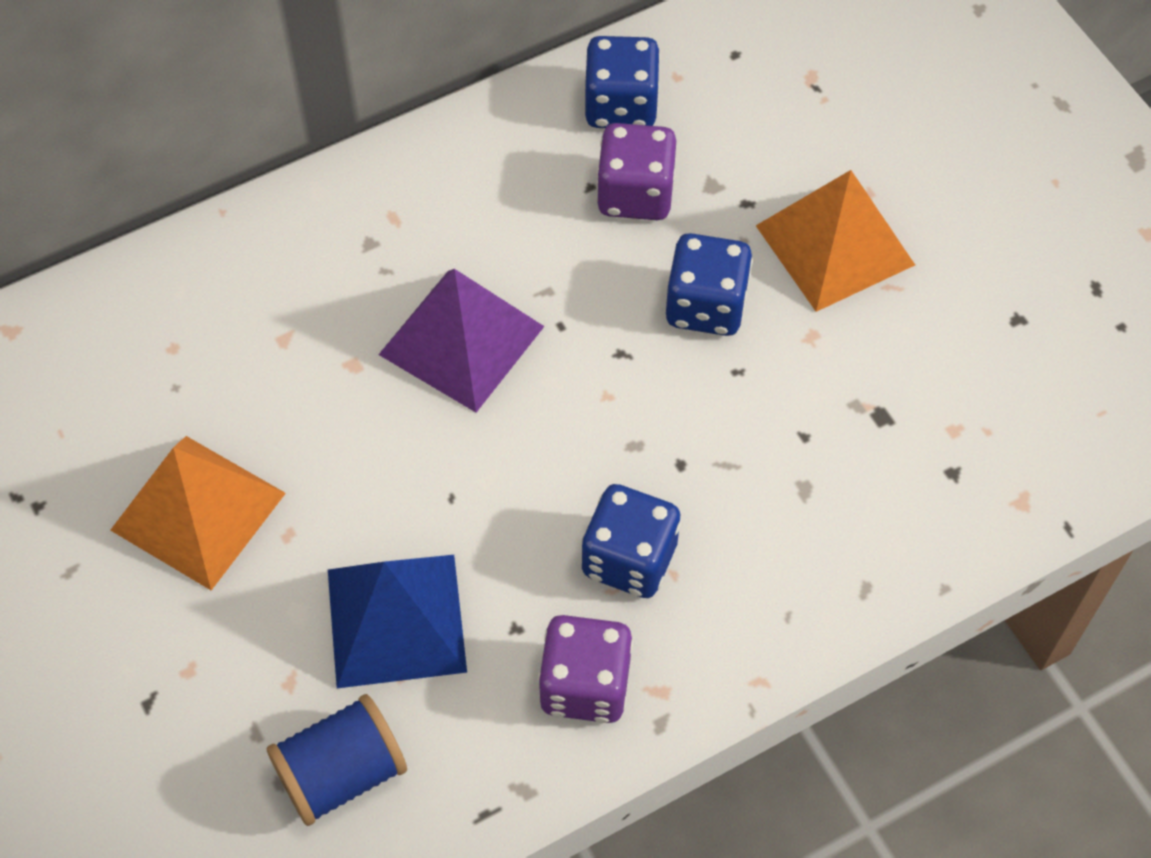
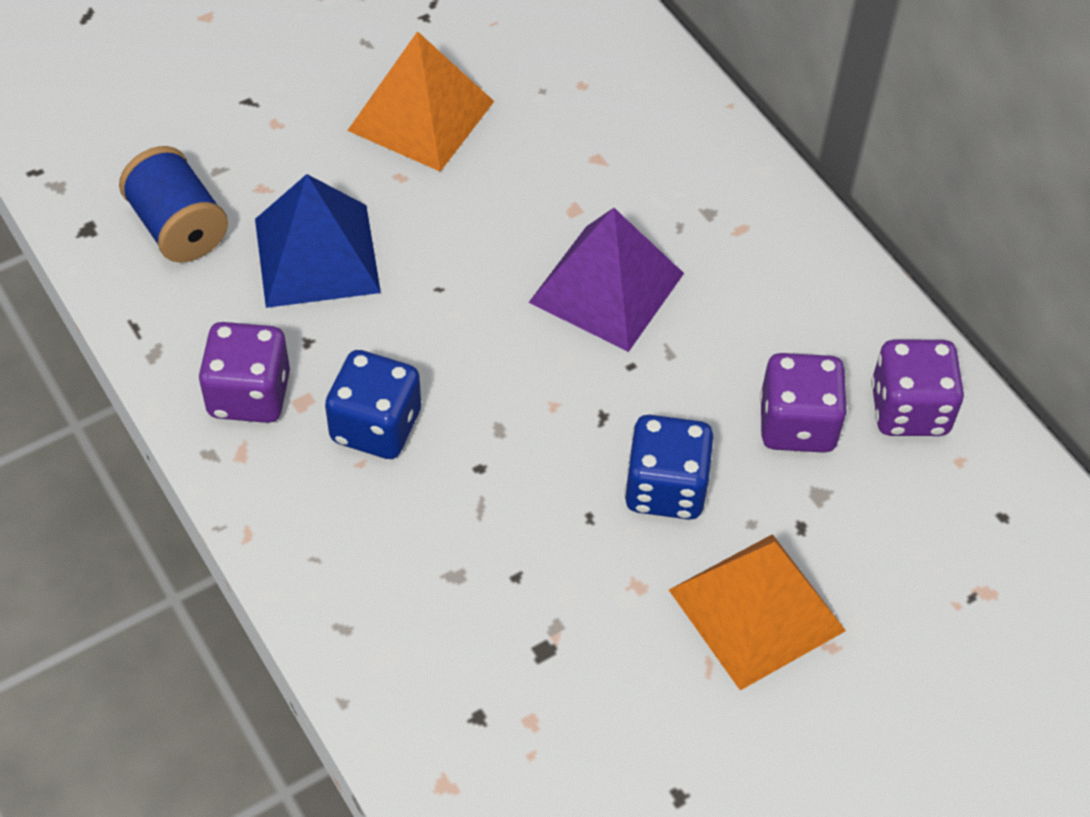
camera: 85 degrees right, 5 degrees down
blue dice [585,36,661,128] -> purple dice [871,339,964,436]

